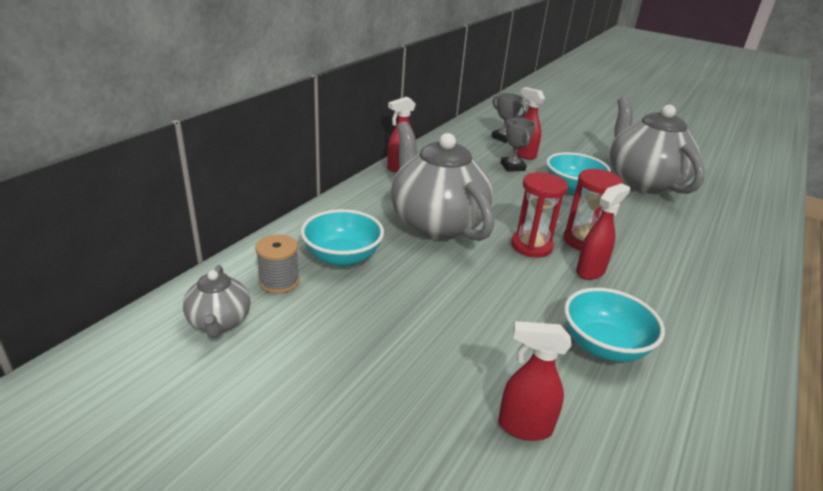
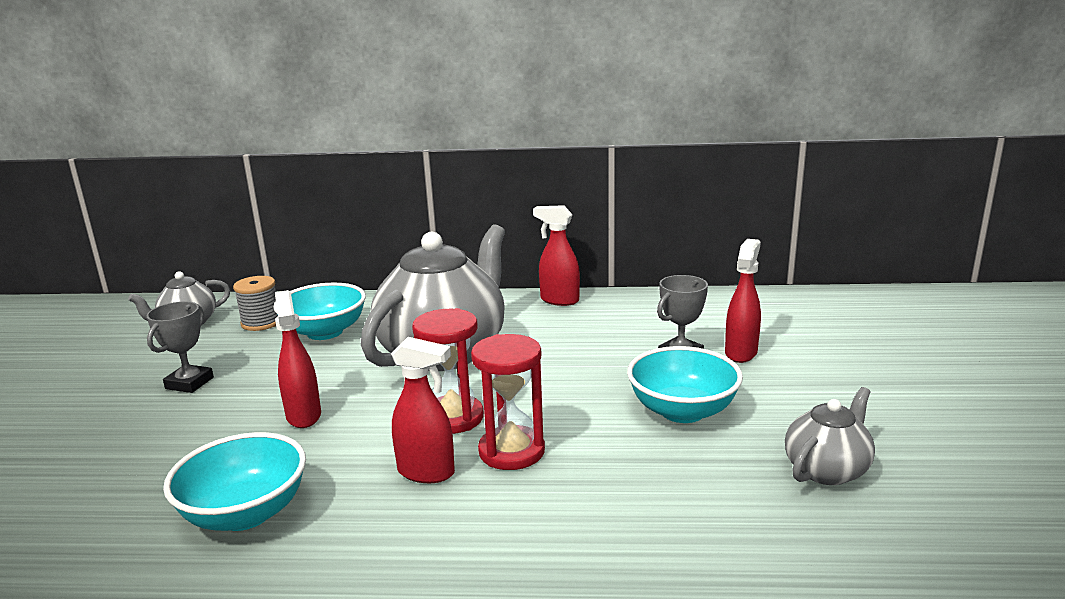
camera: 65 degrees right, 10 degrees down
grey trophy [492,93,526,143] -> grey trophy moved to [146,301,214,393]
red spray bottle [498,321,571,441] -> red spray bottle moved to [275,290,321,428]
grey teapot [610,97,705,194] -> grey teapot [785,387,875,485], size x0.48

